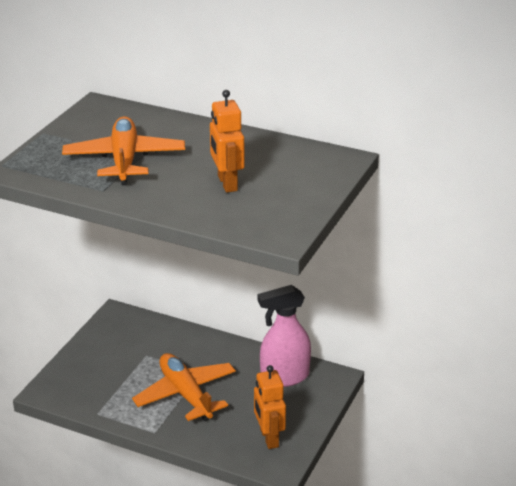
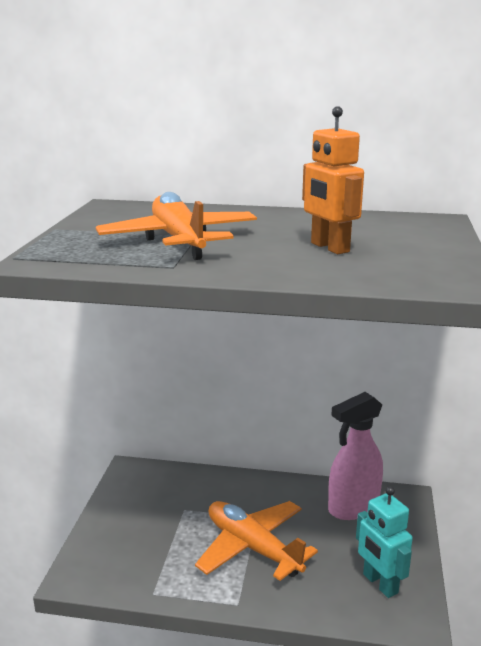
camera: 15 degrees left, 10 degrees down
orange robot [254,365,286,449] -> turquoise robot [356,486,413,598]

